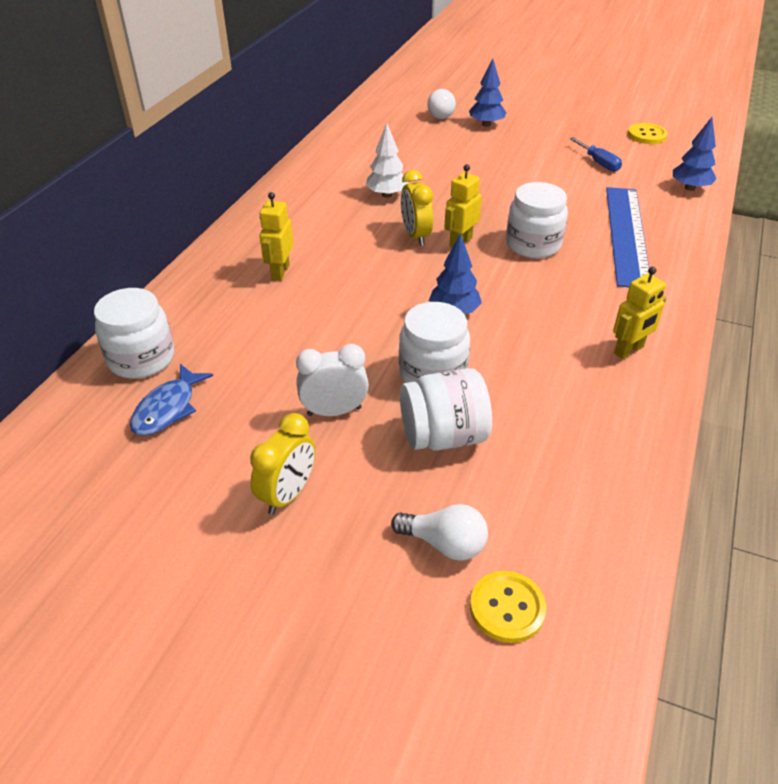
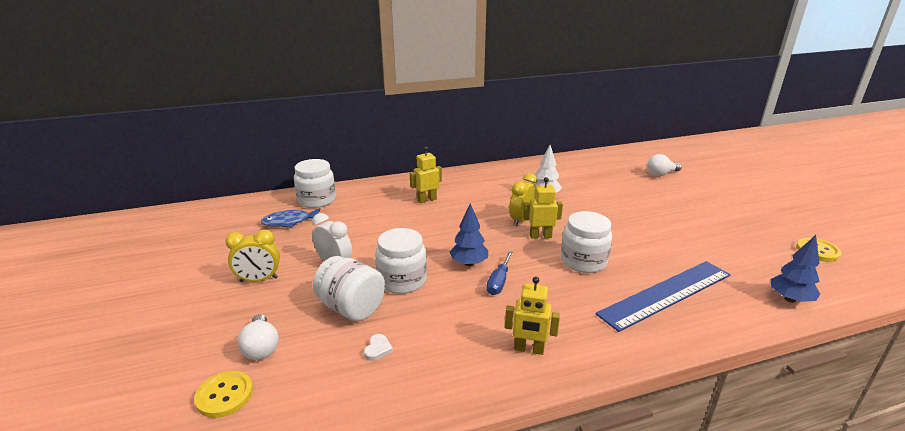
camera: 50 degrees right, 15 degrees down
blue tree [469,58,506,127] -> none
blue screwdriver [569,137,622,172] -> blue screwdriver moved to [486,251,513,295]
none -> white heart [364,334,393,361]

